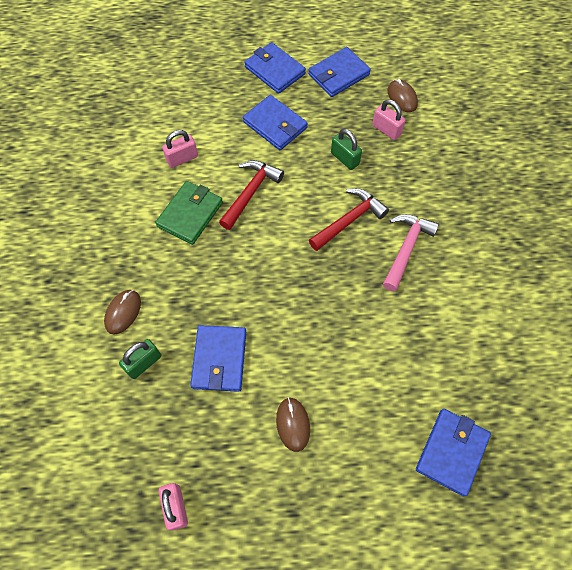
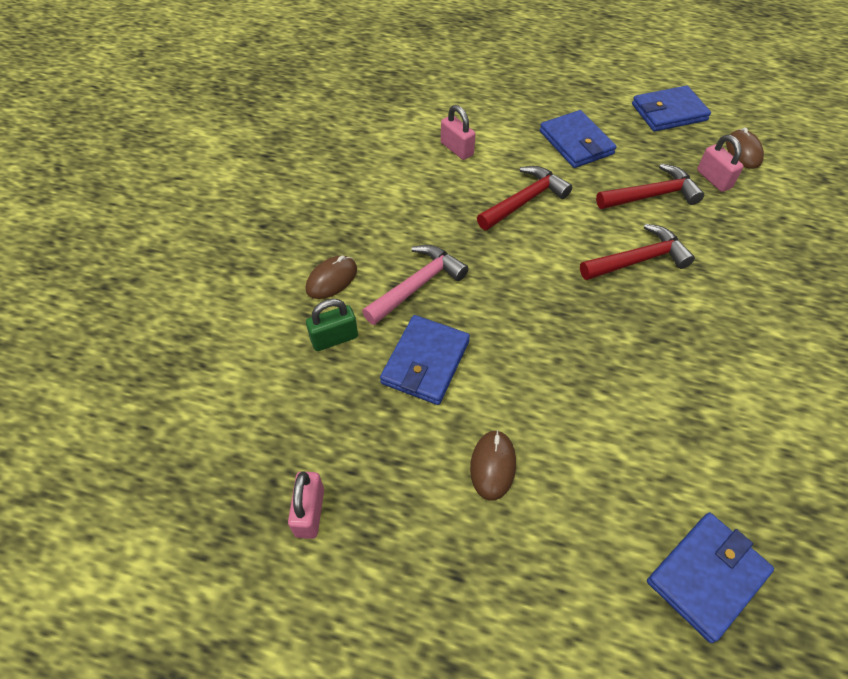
camera: 20 degrees right, 10 degrees down
green wallet [155,181,223,245] -> none
pink padlock [162,130,198,168] -> pink padlock turned 60 degrees clockwise [441,105,476,160]
blue wallet [244,42,306,94] -> none
green padlock [331,129,362,170] -> red hammer [596,164,704,209]
pink hammer [383,214,439,291] -> pink hammer moved to [362,245,469,325]

